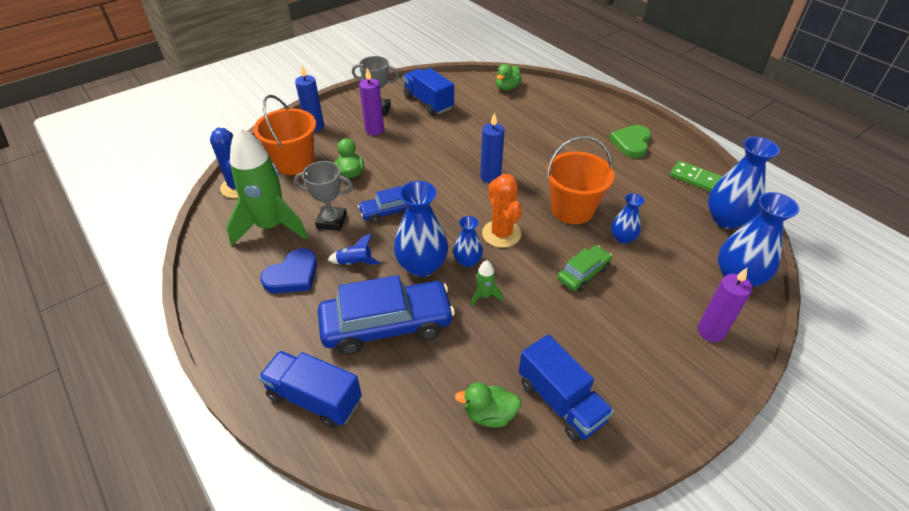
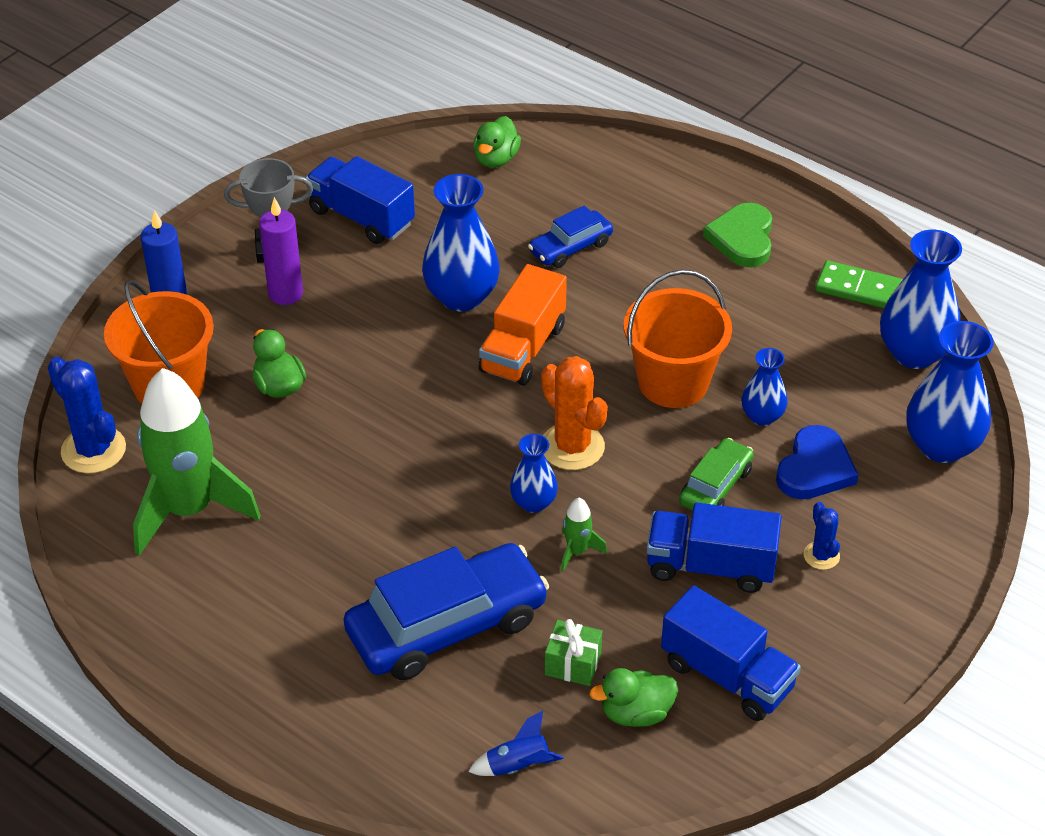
camera: 15 degrees left, 0 degrees up
blue truck [259,351,362,428] -> blue truck moved to [647,503,782,593]
blue heart [260,248,317,293] -> blue heart moved to [776,425,858,499]
grey trophy [294,161,353,231] -> none
blue rocket [328,233,381,265] -> blue rocket moved to [468,711,564,776]
blue car [358,186,407,223] -> blue car moved to [528,206,613,268]
blue vase [394,181,448,277] -> blue vase moved to [422,174,500,312]
blue candle [480,112,505,183] -> orange truck [478,264,567,386]
purple candle [697,268,753,342] -> none
none -> green gift [545,619,602,686]
none -> blue cactus [804,502,840,570]

